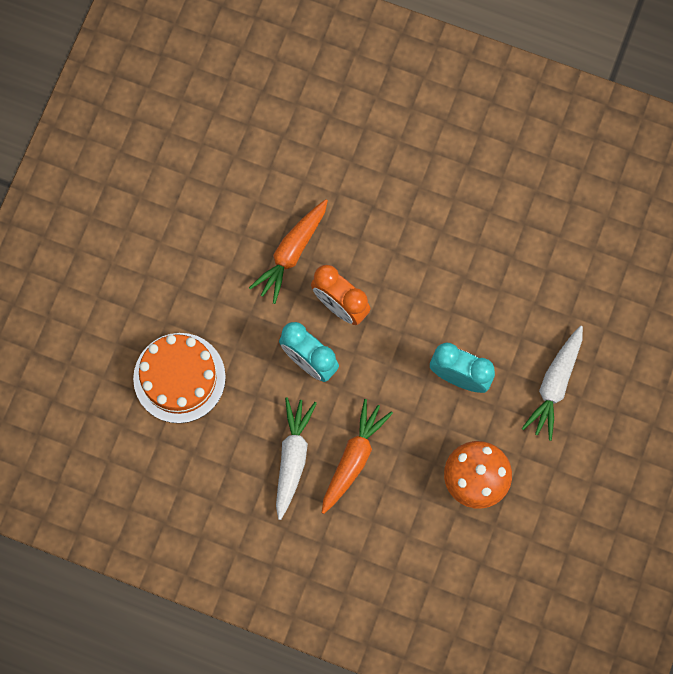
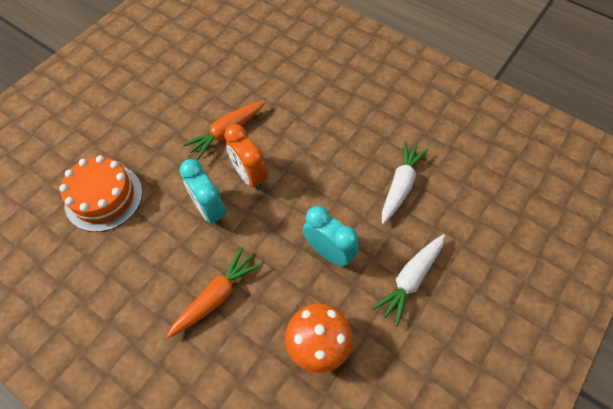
camera: 15 degrees right, 15 degrees down
white carrot [276,398,317,520] -> white carrot moved to [382,141,428,224]

